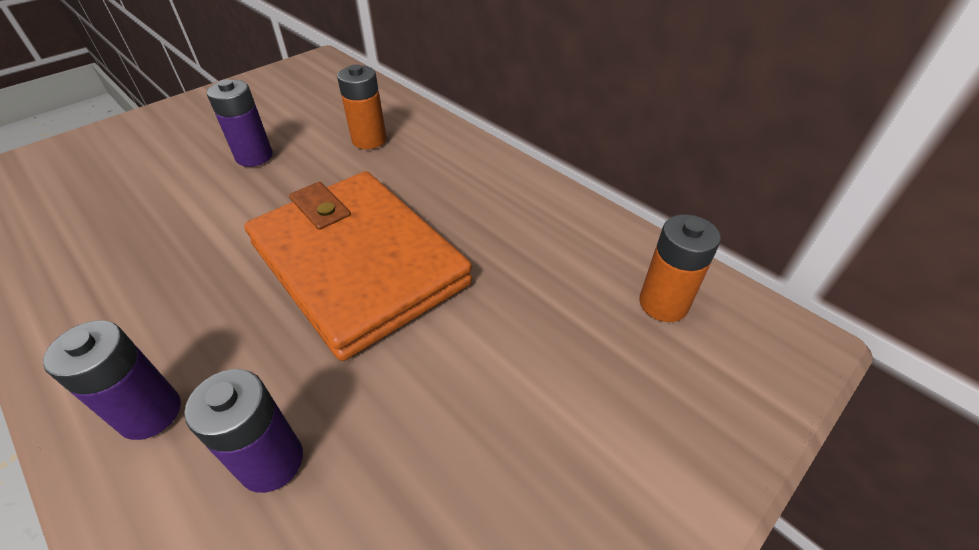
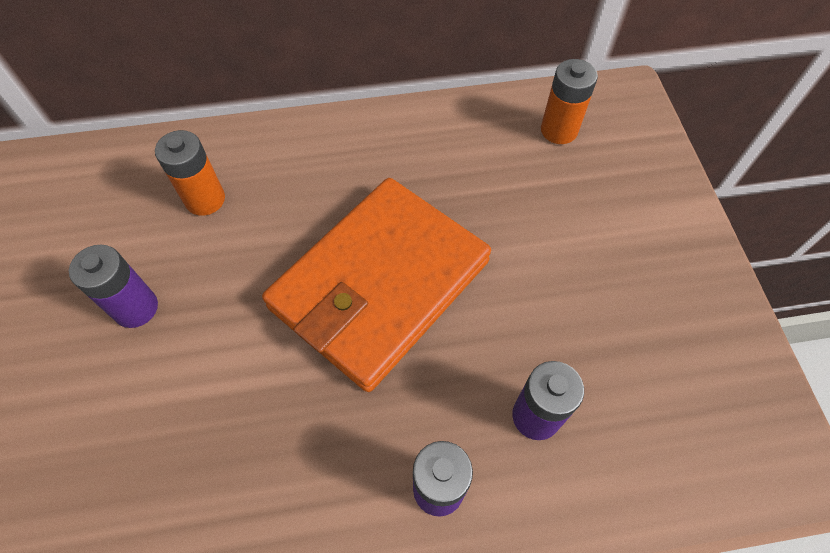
camera: 55 degrees left, 15 degrees up
orange wallet [244,171,472,361] -> orange wallet turned 45 degrees counterclockwise [262,178,491,392]

